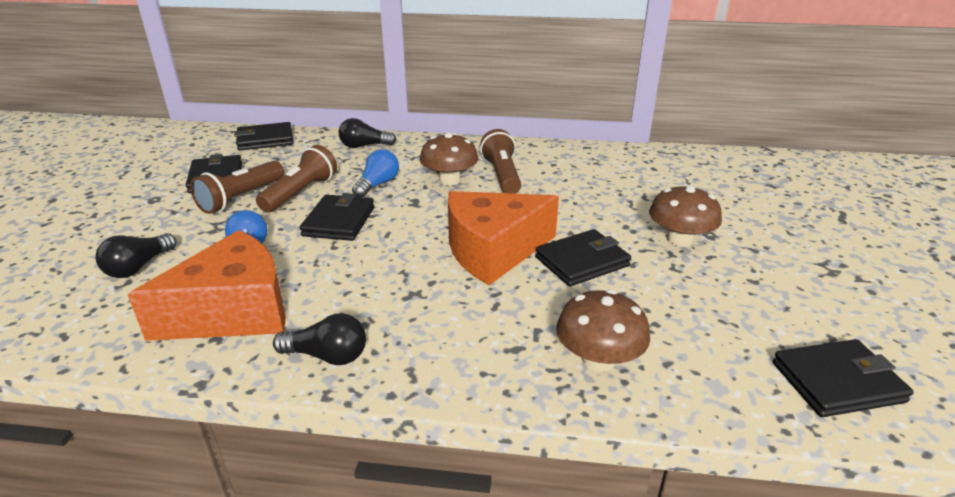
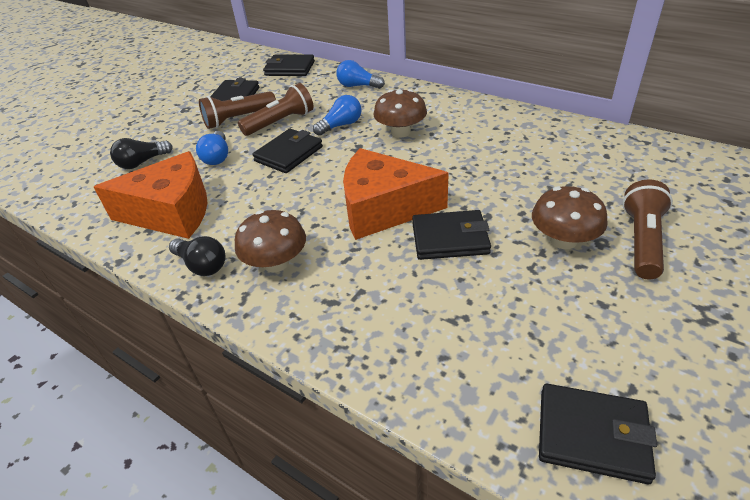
camera: 30 degrees right, 10 degrees up
black light bulb [339,118,397,148] -> blue light bulb [336,60,385,89]
brown flashlight [480,129,521,194] -> brown flashlight moved to [622,180,673,279]
brown mushroom [556,289,650,372] -> brown mushroom moved to [235,210,306,272]

